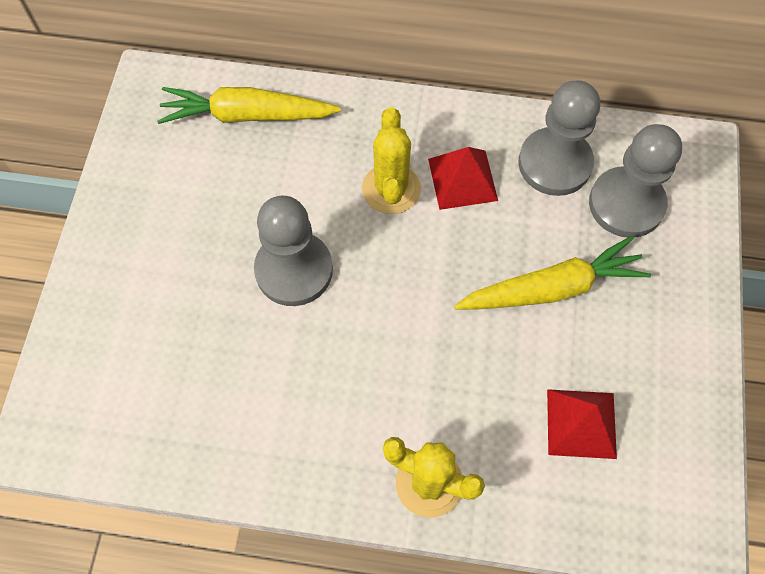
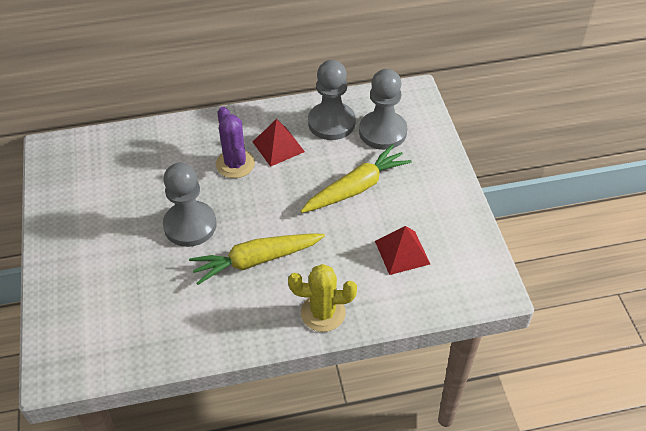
camera: 20 degrees left, 15 degrees down
yellow carrot [157,87,341,124] -> yellow carrot moved to [189,234,325,285]
yellow cactus [362,107,421,214] -> purple cactus [216,107,255,178]

